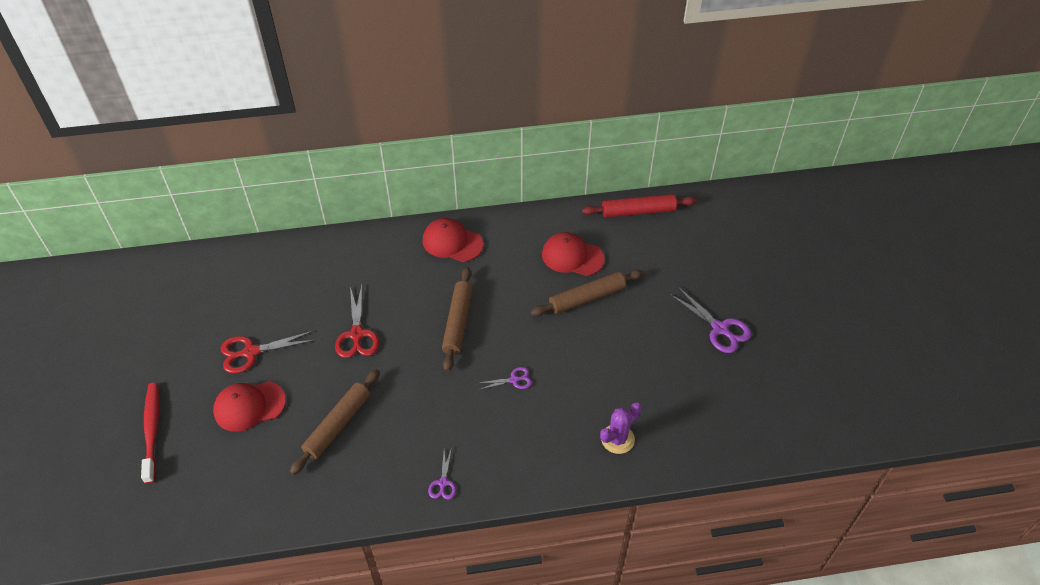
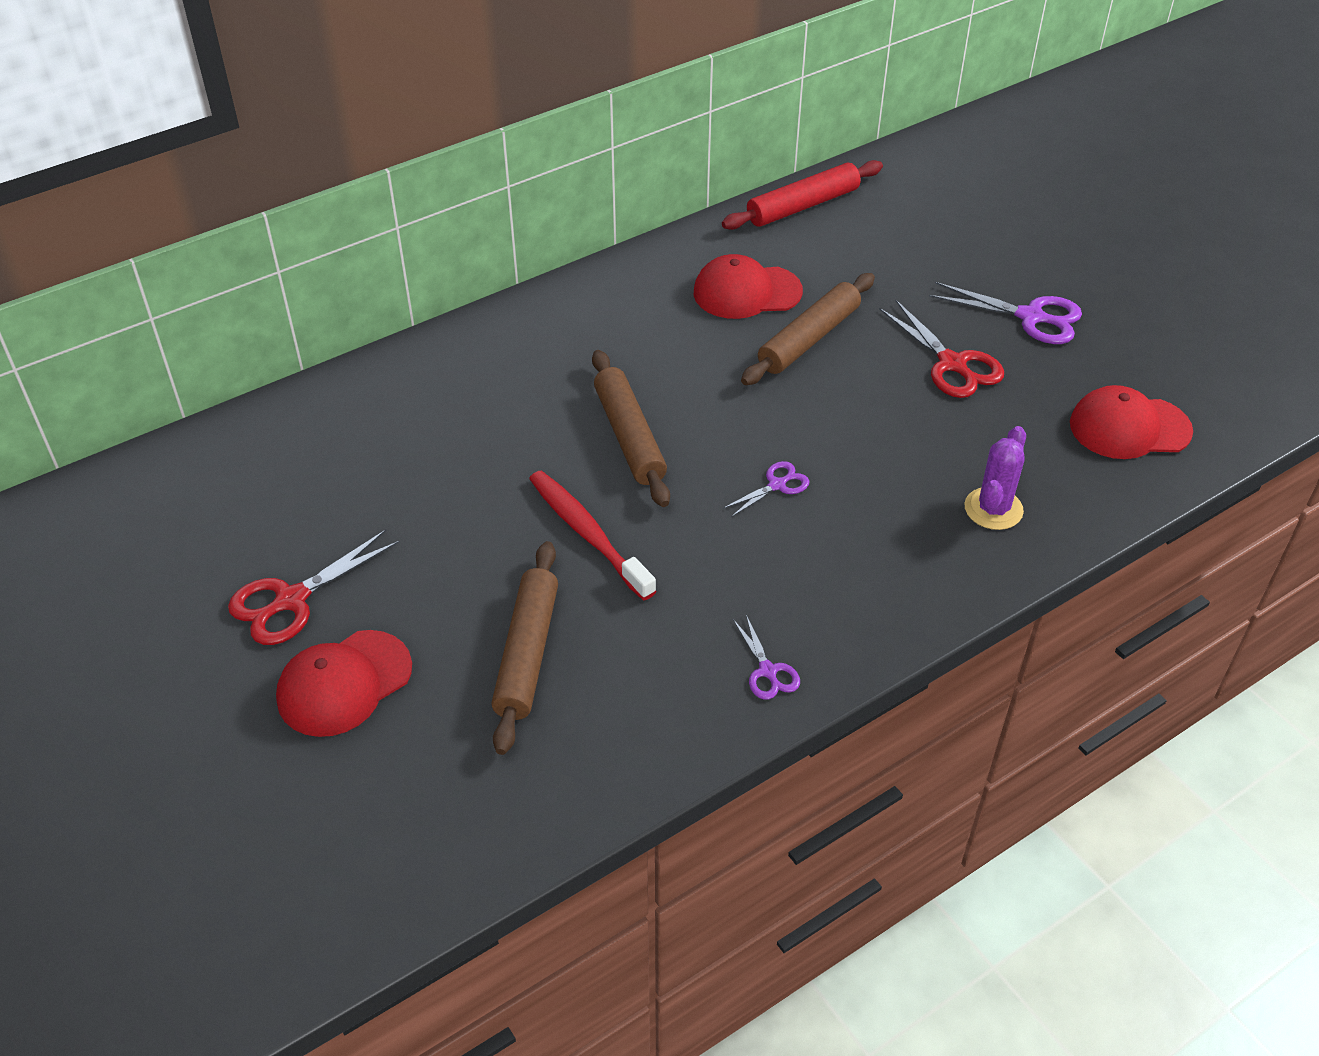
camera: 25 degrees left, 5 degrees down
red toothbrush [141,383,159,484] -> red toothbrush moved to [529,470,656,601]
red scissors [335,285,379,358] -> red scissors moved to [879,300,1004,398]
red cap [422,218,483,262] -> red cap moved to [1070,385,1193,459]

